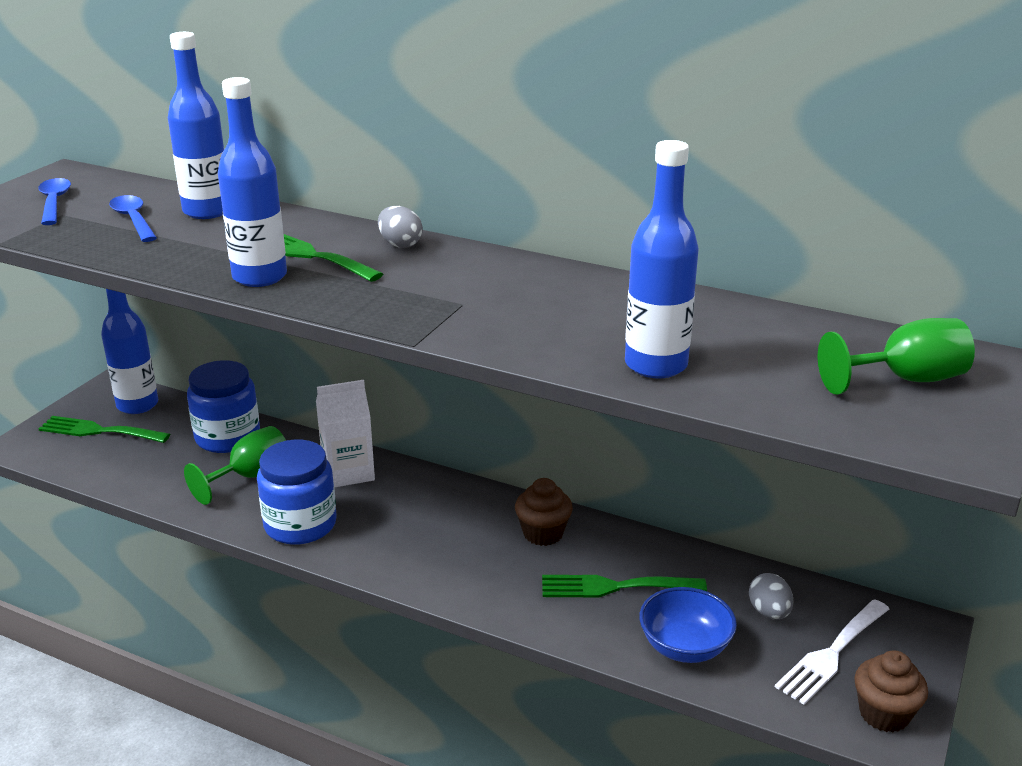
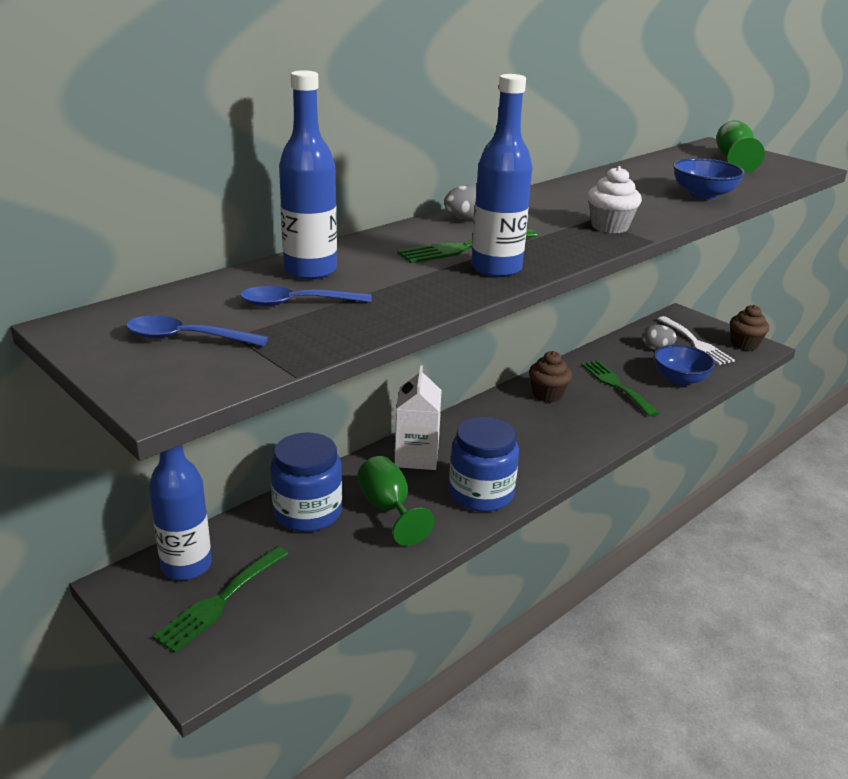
camera: 70 degrees left, 0 degrees up
green fork [542,575,707,598] -> green fork turned 135 degrees clockwise [581,360,660,417]
blue bottle [625,140,699,378] -> blue bowl [673,158,745,200]
none -> white cupcake [587,166,642,233]

